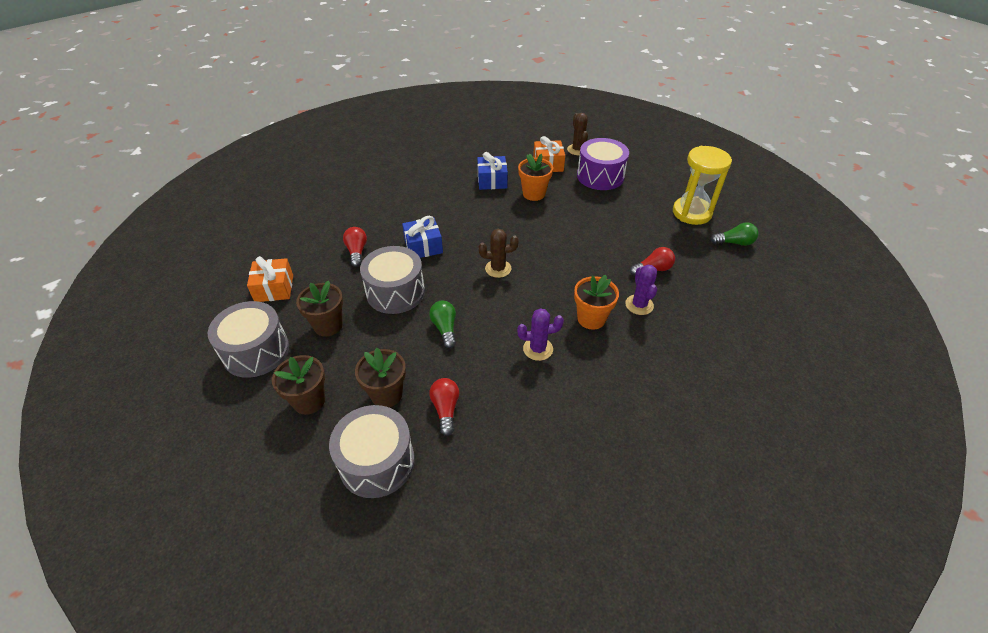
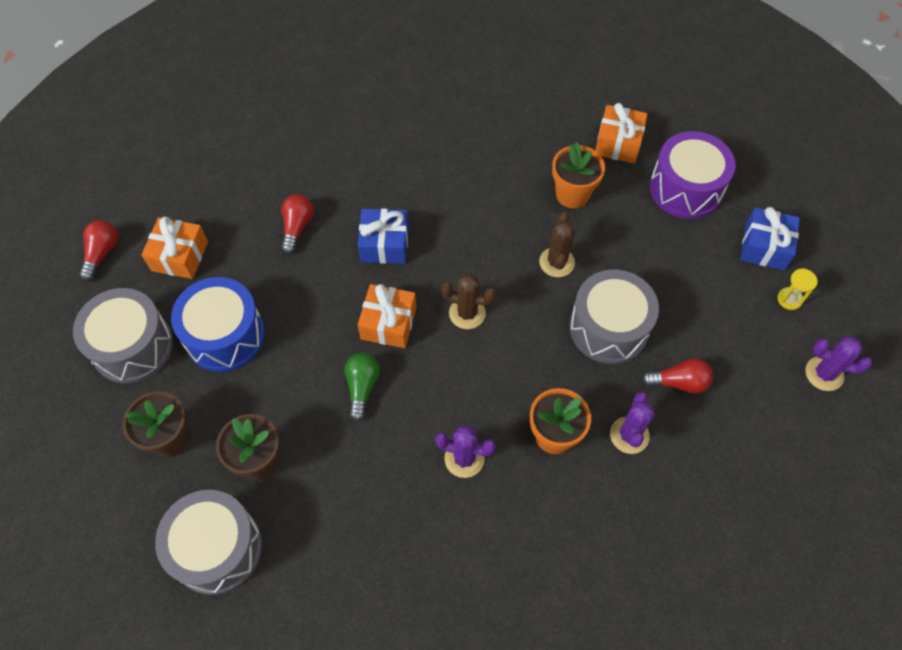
camera: 20 degrees right, 15 degrees up
brown flower pot [296,281,343,337] -> blue drum [171,277,265,372]
grey drum [360,246,425,314] -> grey drum moved to [570,270,659,364]
red light bulb [429,378,459,436] -> red light bulb moved to [79,220,118,281]
blue gift [477,152,508,190] -> blue gift moved to [740,207,800,270]
brown cactus [567,113,588,155] -> brown cactus moved to [539,212,575,277]
yellow hourglass [673,146,732,225] -> yellow hourglass [777,268,818,310], size x0.41
green light bulb [710,222,758,246] -> purple cactus [806,337,872,391]
none -> orange gift [358,284,416,348]

